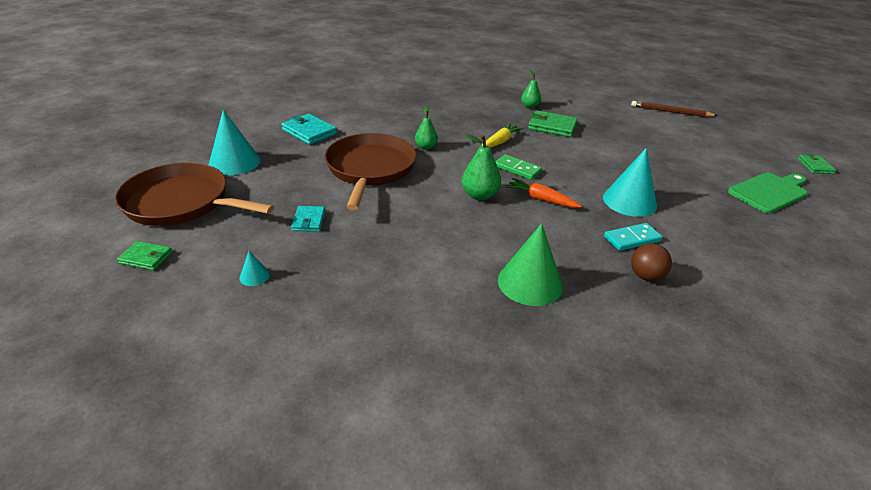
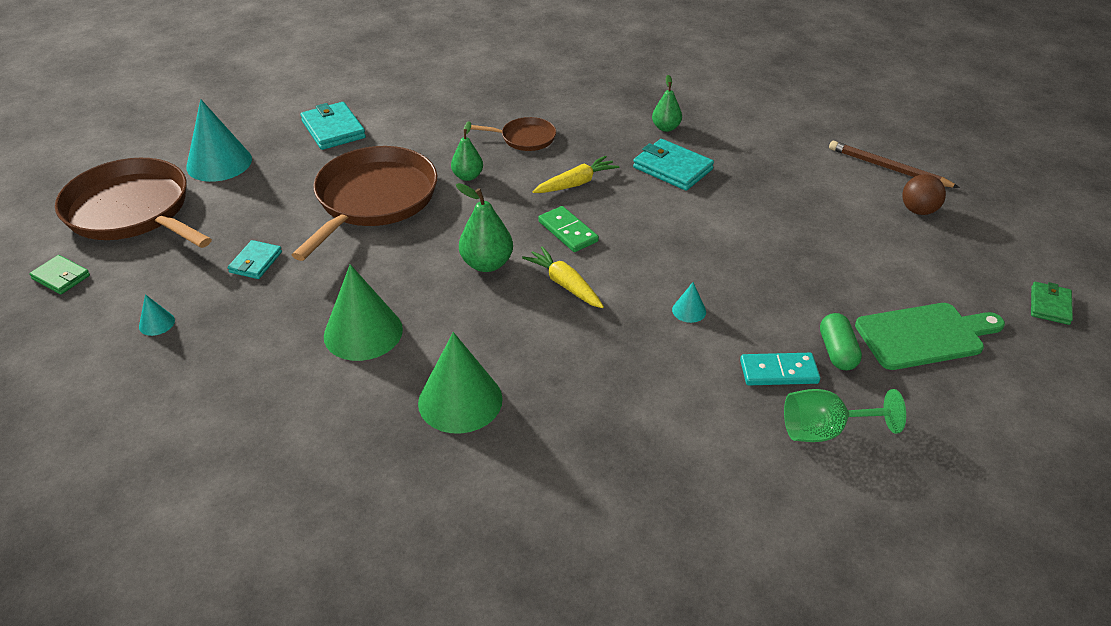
camera: 20 degrees right, 5 degrees up
orange carrot [505,178,581,208] -> yellow carrot [522,246,604,308]
green wallet [528,110,578,137] -> turquoise wallet [633,139,714,191]
turquoise cone [603,148,657,217] -> turquoise cone [672,282,706,323], size x0.45
turquoise domino [604,223,662,251] -> turquoise domino moved to [740,353,820,385]
brown ball [631,243,672,281] -> brown ball moved to [902,174,946,215]
none -> green cone [324,264,403,361]
none -> brown pan [471,117,556,151]
none -> green goblet [784,389,906,442]
none -> green capsule [820,313,862,370]

